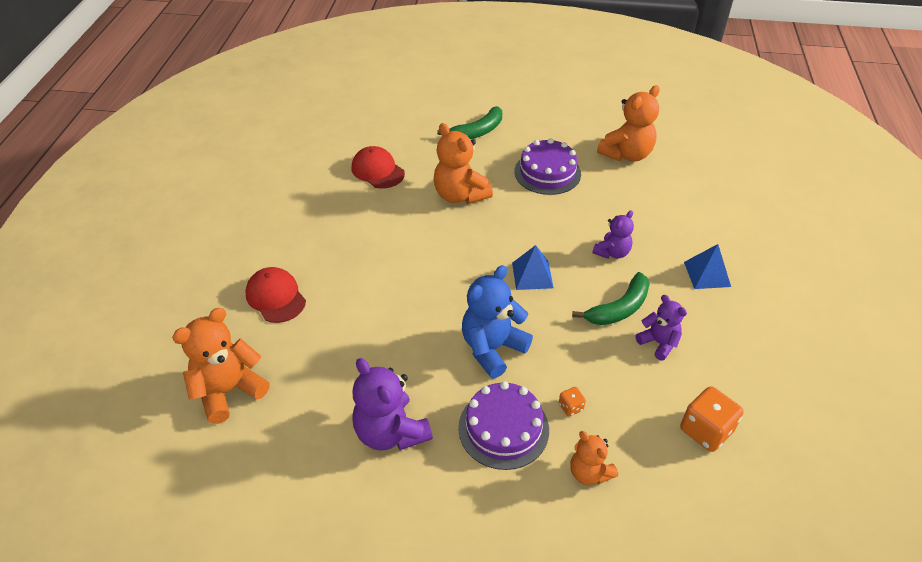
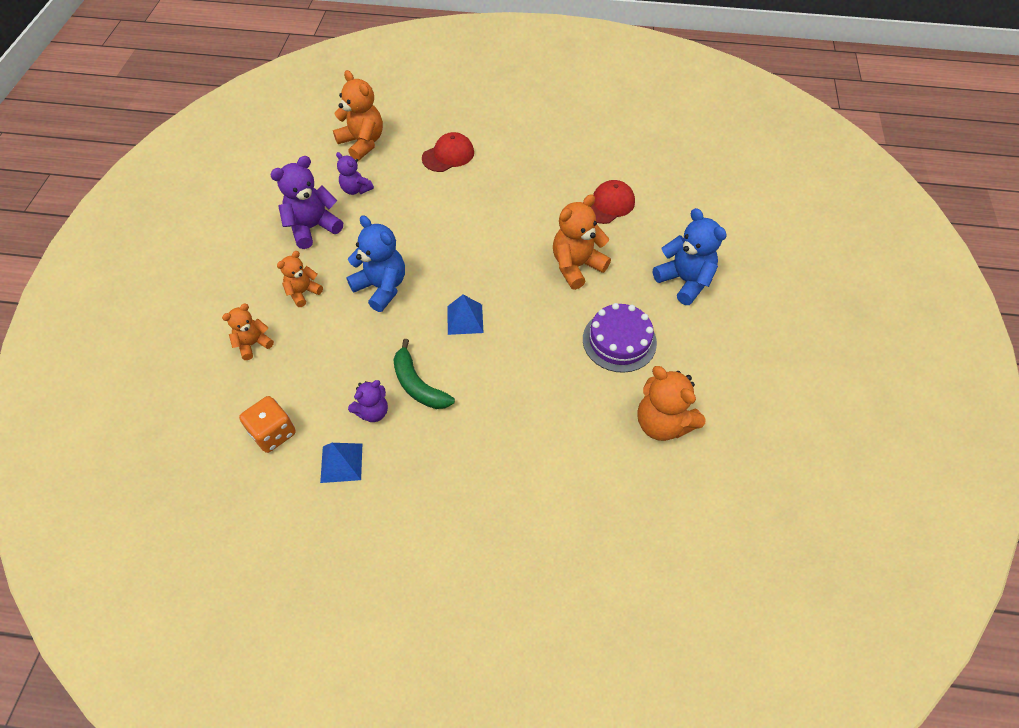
camera: 90 degrees right, 10 degrees up
green banana [437,106,502,139] -> blue teddy bear [653,208,727,305]
purple cake [458,381,549,470] -> orange teddy bear [277,251,323,307]
orange dice [559,387,586,416] -> none
purple teddy bear [592,210,634,259] -> purple teddy bear moved to [336,152,374,195]
blue pyramid [684,244,731,289] -> blue pyramid moved to [320,443,362,483]

